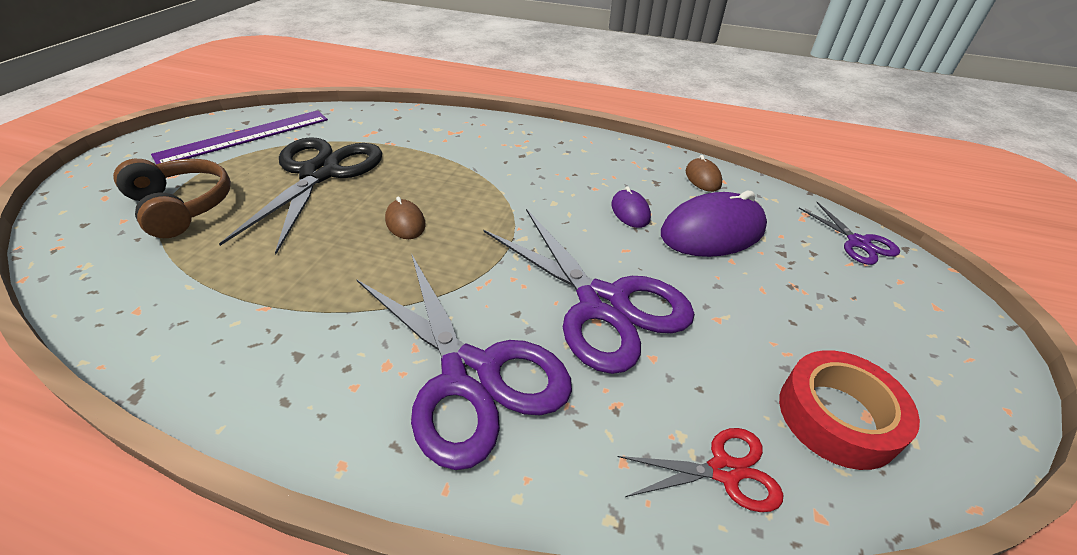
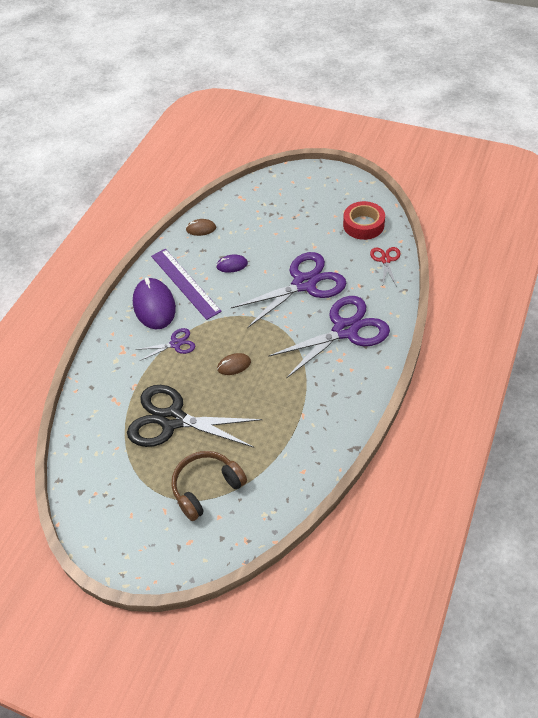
camera: 80 degrees left, 10 degrees up
purple ruler [151,110,328,164] -> purple ruler moved to [151,249,222,320]
purple mouse [661,191,767,257] -> purple mouse moved to [133,277,176,330]
purple scissors [799,202,900,265] -> purple scissors moved to [136,328,195,361]

